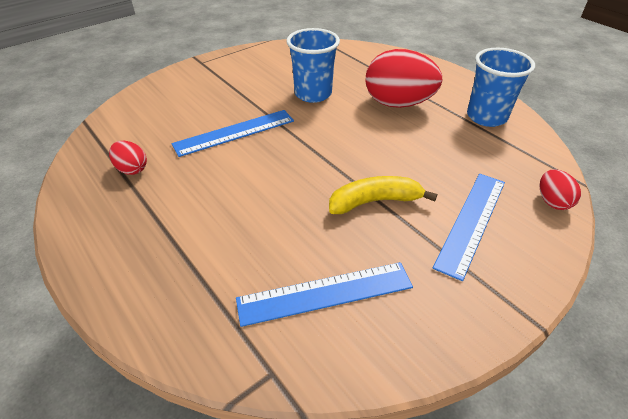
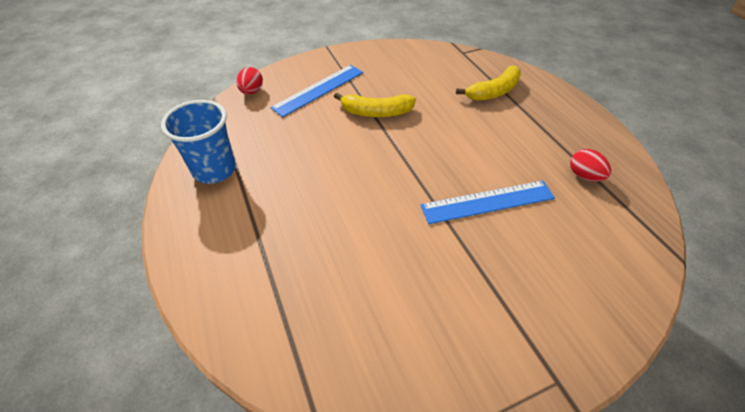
camera: 165 degrees left, 5 degrees up
blue ruler [236,262,413,327] -> none
blue cup [286,28,340,103] -> none
red egg [366,49,442,108] -> none
none -> yellow banana [456,66,521,101]

